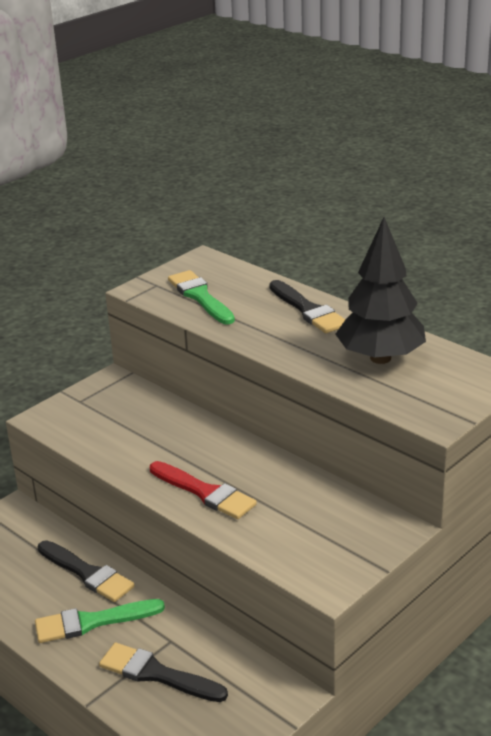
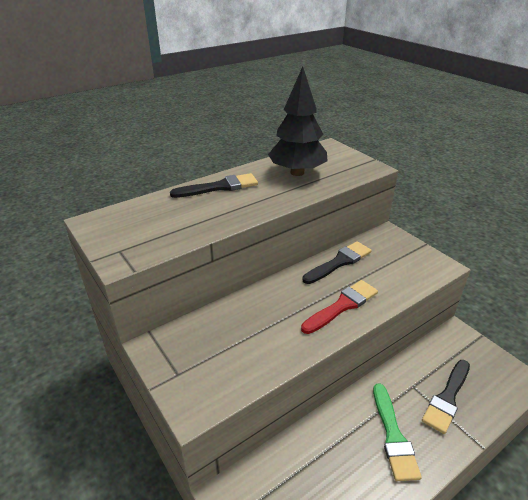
camera: 80 degrees left, 5 degrees up
black brush [38,540,135,602] -> black brush moved to [303,241,371,284]
green brush [168,270,235,325] -> none

